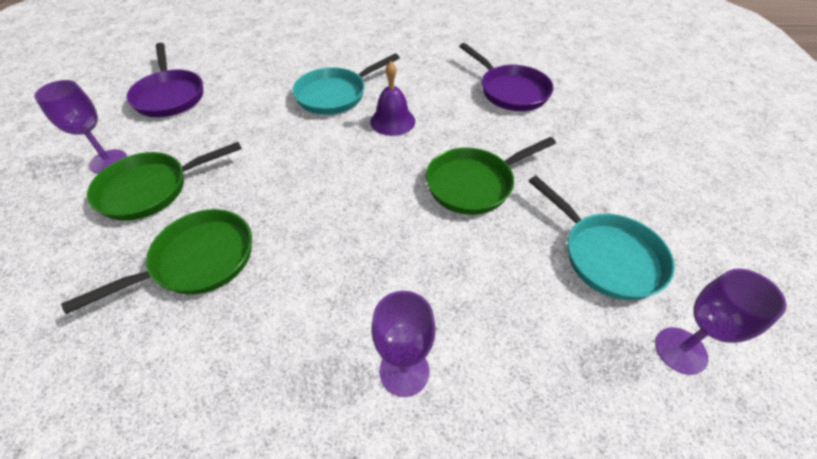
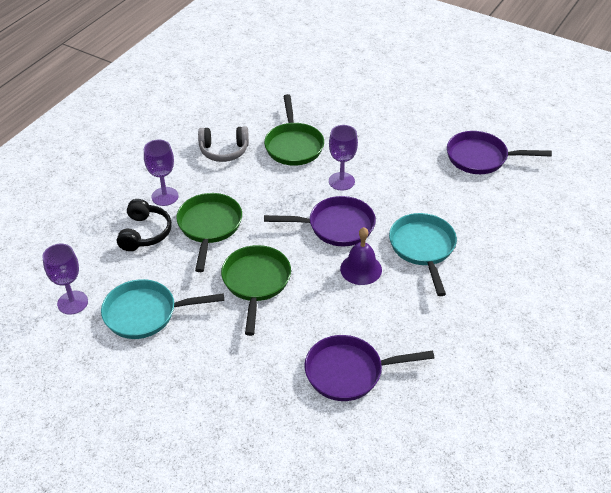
camera: 120 degrees right, 5 degrees down
purple goblet [34,80,127,174] -> purple goblet moved to [329,125,358,191]
green pan [87,142,242,221] -> green pan moved to [176,193,242,272]
none -> black headphones [117,199,172,251]
none -> grey headphones [198,126,249,162]
none -> purple pan [264,196,376,246]

